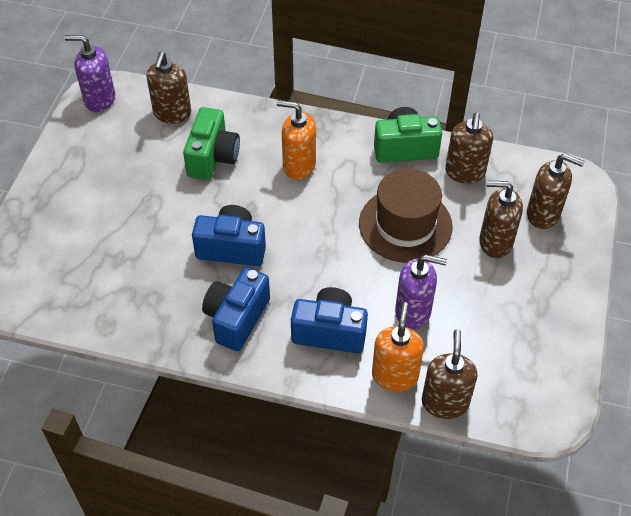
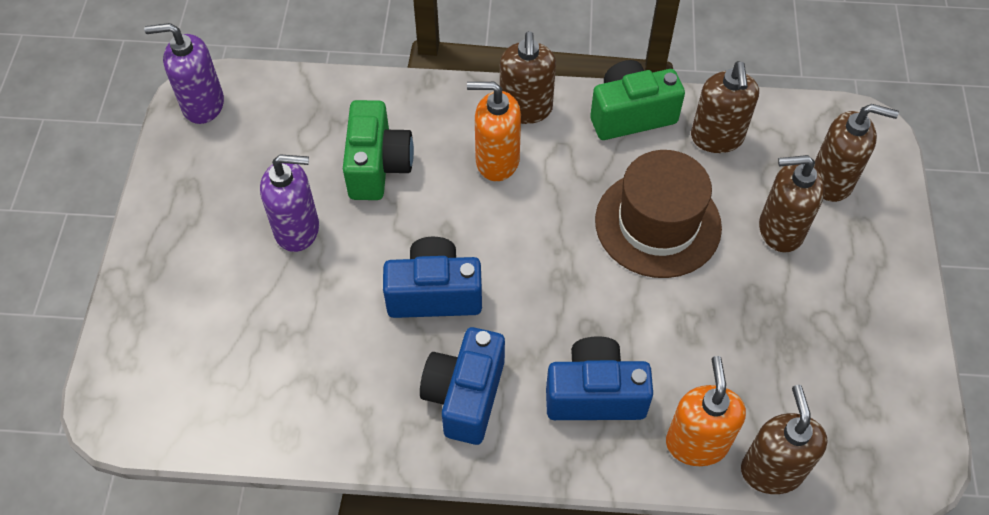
camera: 10 degrees left, 5 degrees up
brown soap dispenser [147,52,191,123] -> brown soap dispenser moved to [500,31,556,124]
purple soap dispenser [395,254,447,330] -> purple soap dispenser moved to [260,154,319,252]

